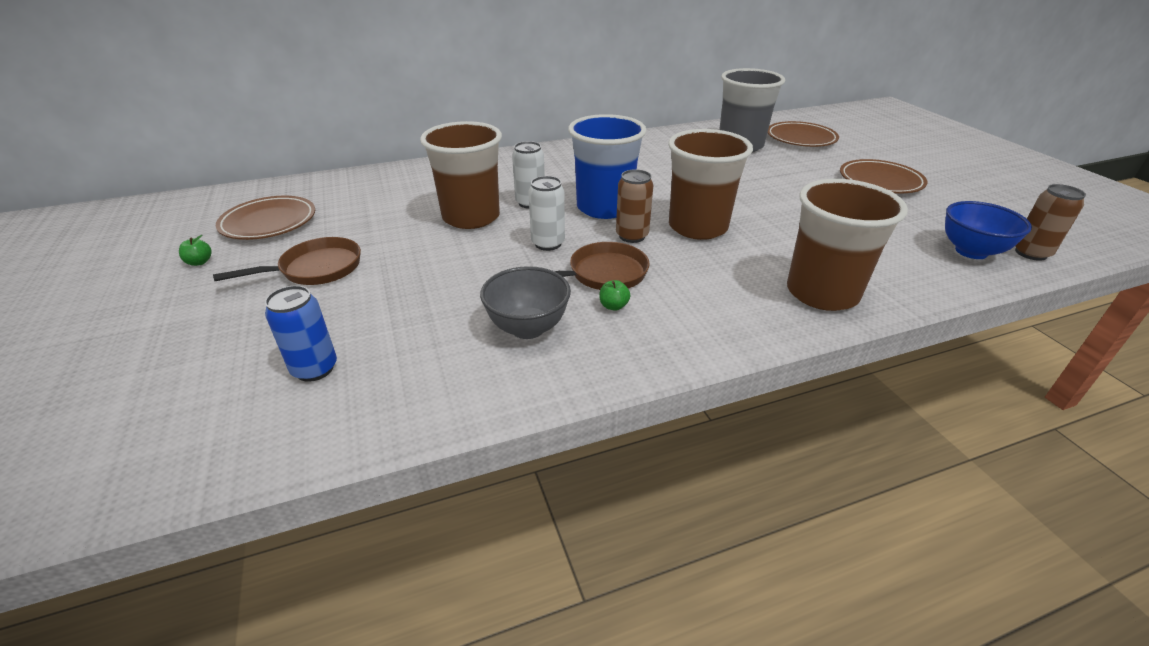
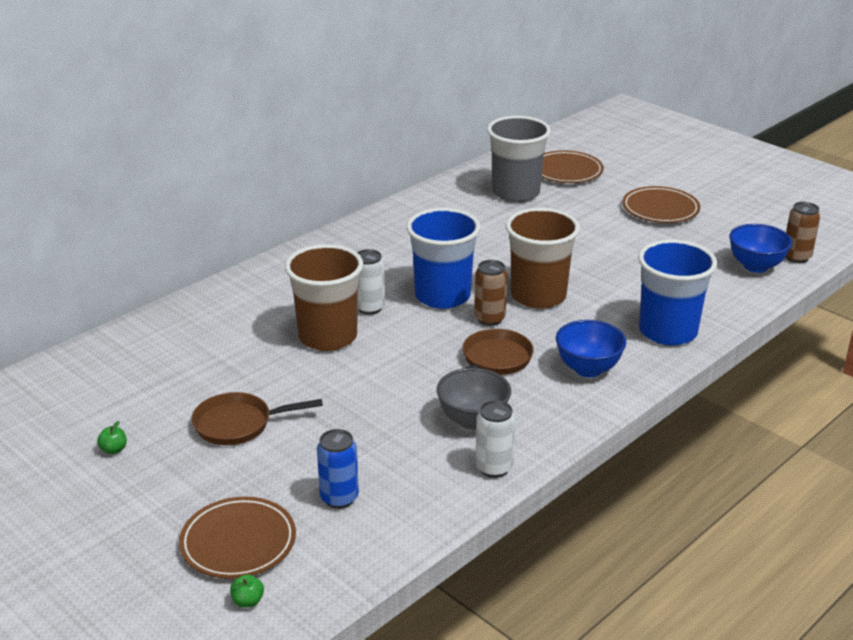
camera: 25 degrees left, 5 degrees down
brown pan [213,237,361,285] -> brown pan turned 135 degrees counterclockwise [192,392,323,445]
brown plate [216,196,315,240] -> brown plate moved to [179,497,296,579]
white can [528,176,565,251] -> white can moved to [475,400,515,478]
green apple [600,280,630,311] -> green apple moved to [230,574,264,608]
brown cup [787,179,908,311] -> blue cup [638,239,717,345]
none -> blue bowl [556,320,626,377]

